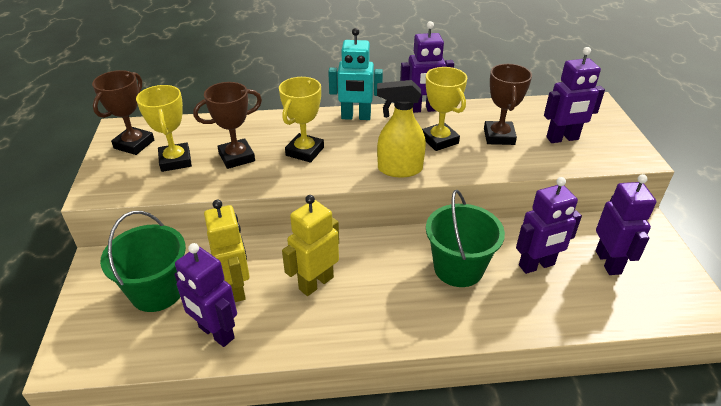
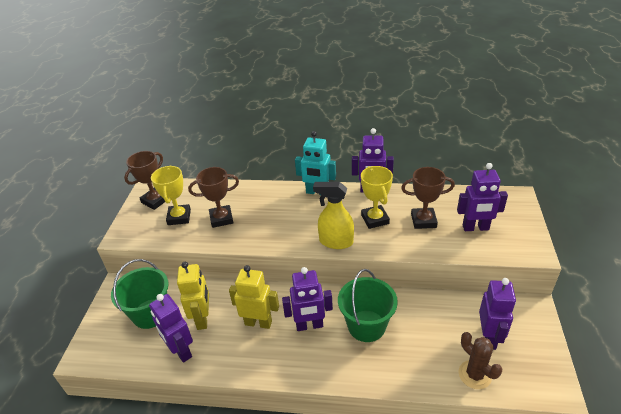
camera: 15 degrees right, 0 degrees up
yellow trophy [279,77,324,163] -> none
yellow robot [282,195,339,296] -> yellow robot turned 45 degrees clockwise [229,265,279,329]
brown trophy [484,64,532,145] -> brown trophy turned 75 degrees clockwise [401,167,455,229]
purple robot [516,177,582,274] -> purple robot moved to [282,267,333,331]
none -> brown cactus [458,332,502,389]

